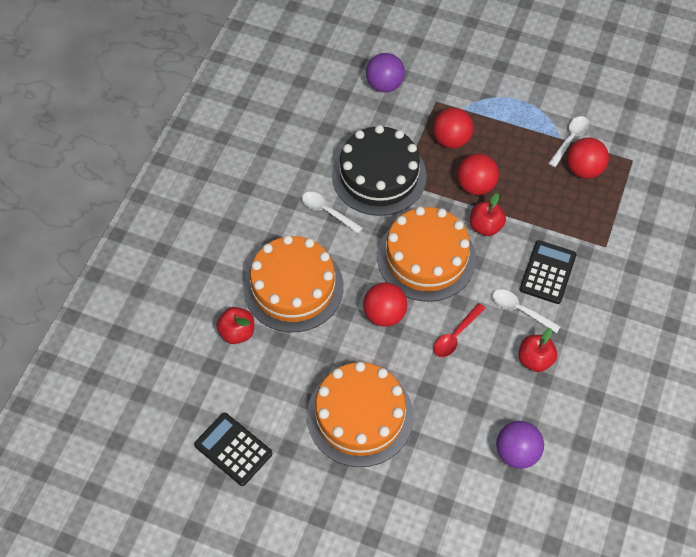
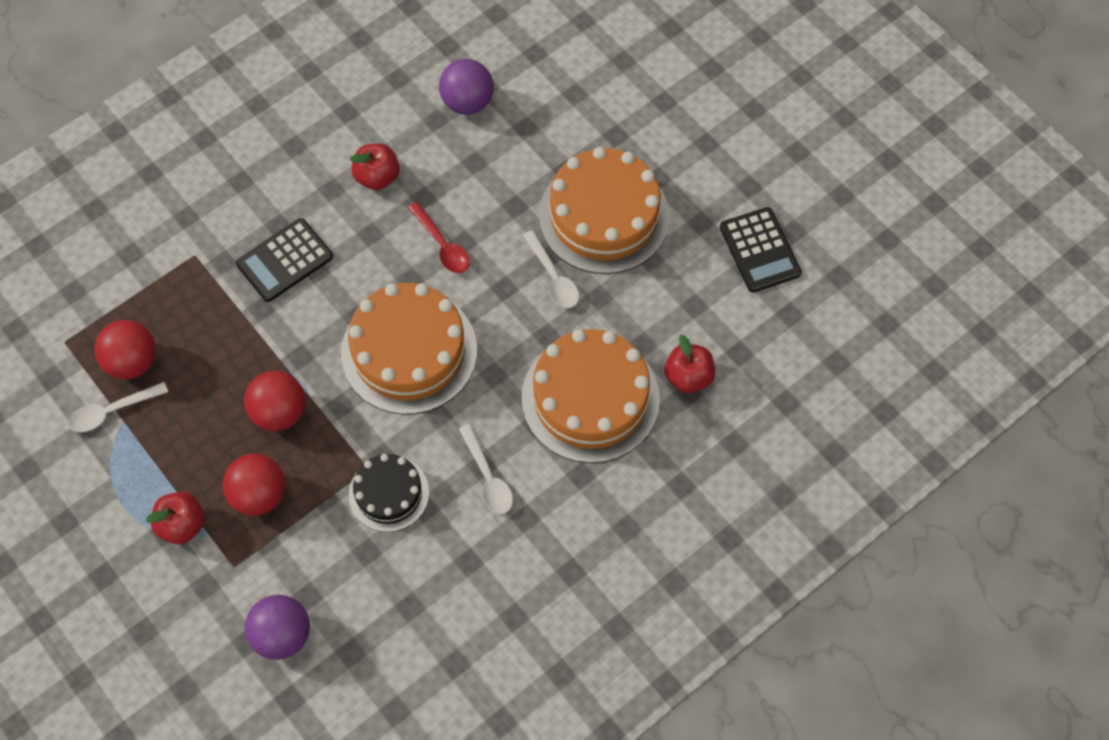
camera: 150 degrees left, 5 degrees up
black cake [332,125,427,216] -> black cake [349,454,429,532], size x0.57
red ball [363,283,407,327] -> none
red spoon [433,303,485,357] -> red spoon turned 75 degrees clockwise [407,201,470,273]
red apple [470,193,506,236] -> red apple moved to [146,492,205,544]
white spoon [492,289,561,333] -> white spoon moved to [523,230,579,308]

